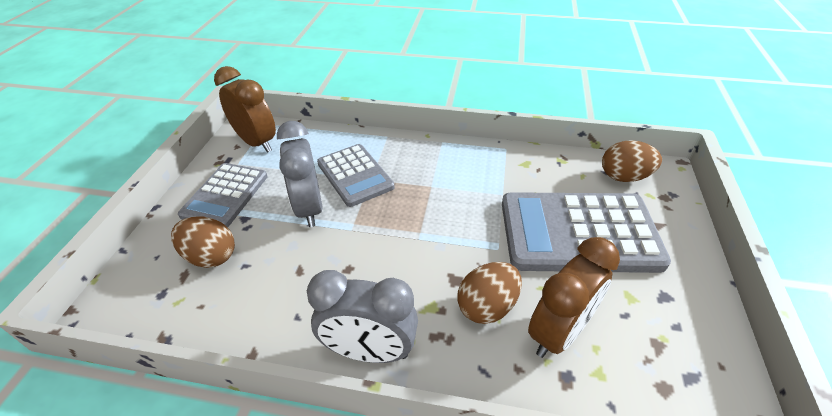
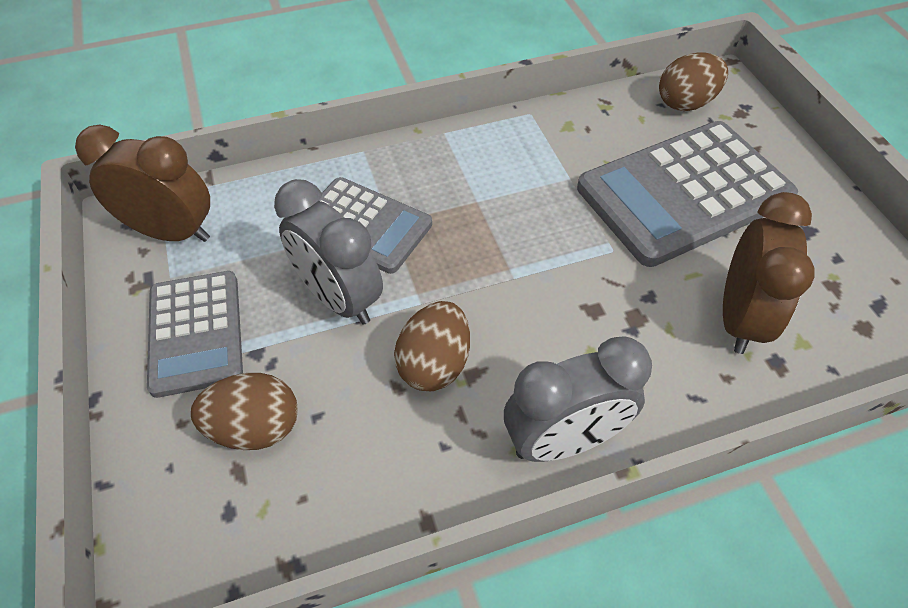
camera: 30 degrees left, 10 degrees up
brown egg [457,262,522,324] -> brown egg moved to [394,301,470,391]

